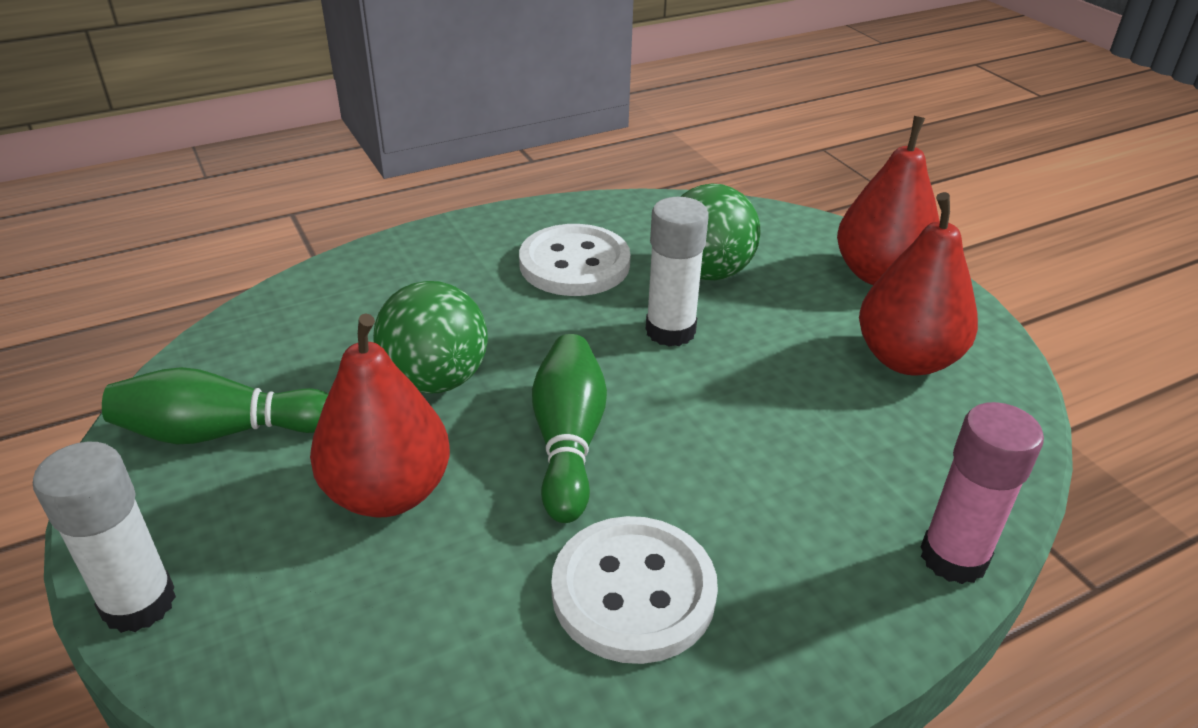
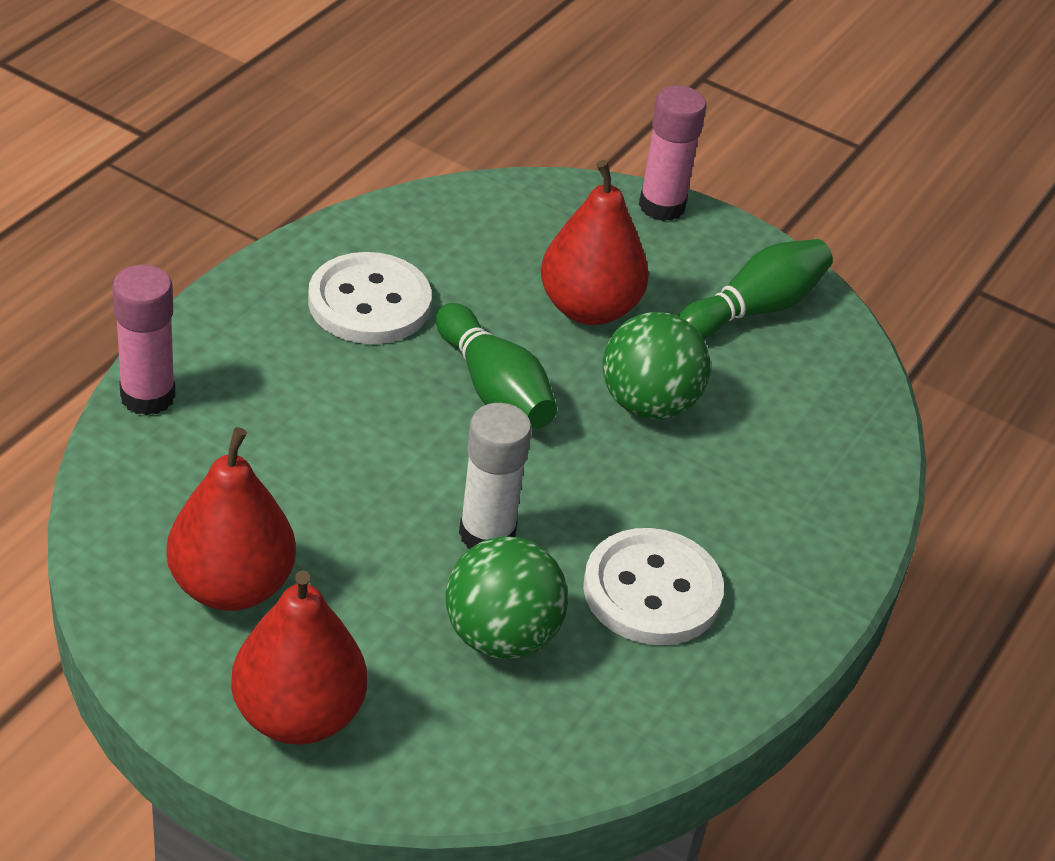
camera: 145 degrees right, 5 degrees up
white glue stick [33,442,176,633] -> pink glue stick [639,86,707,221]

